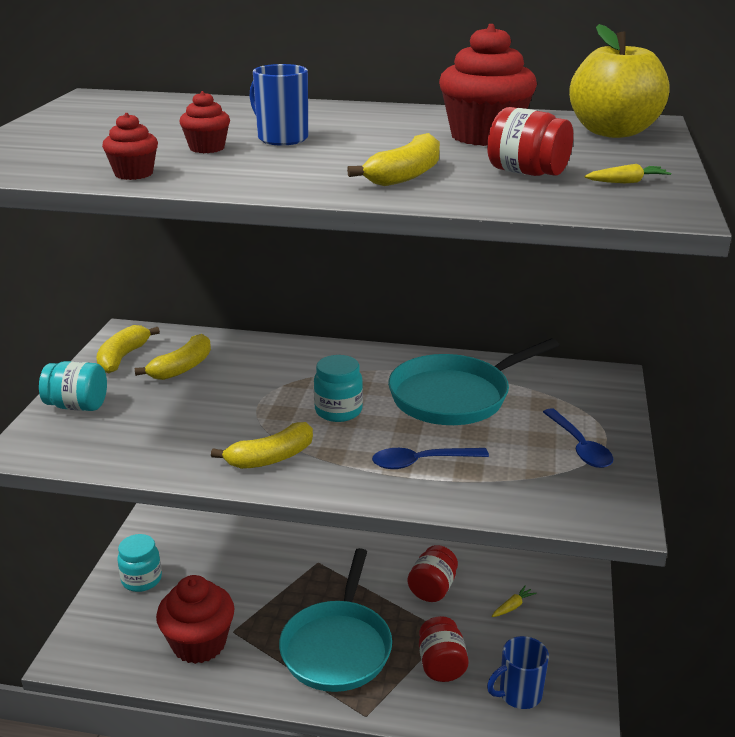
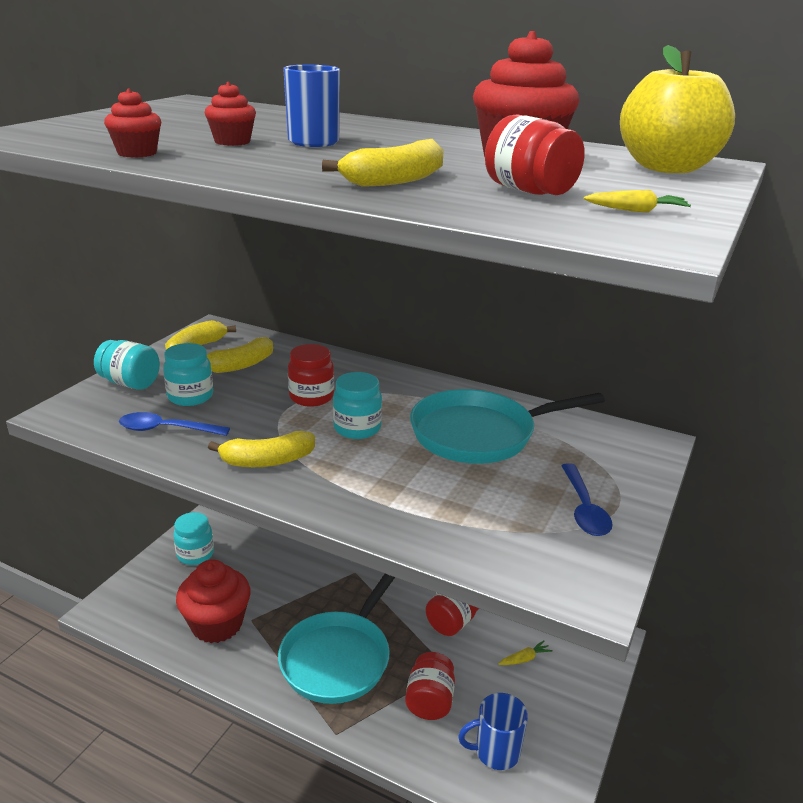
camera: 15 degrees right, 0 degrees up
blue spoon [372,448,489,469] -> blue spoon moved to [119,412,230,436]
none -> turquoise jar [163,343,213,406]
none -> red jar [288,344,334,407]

